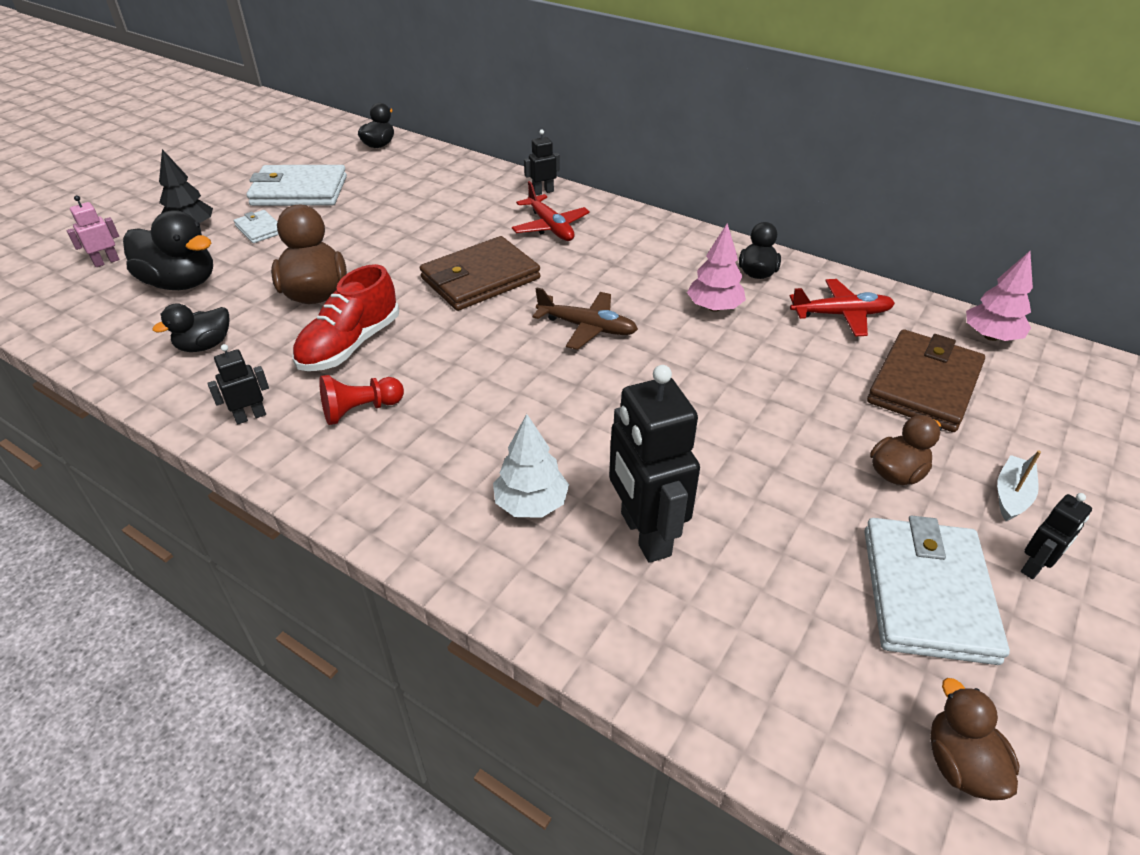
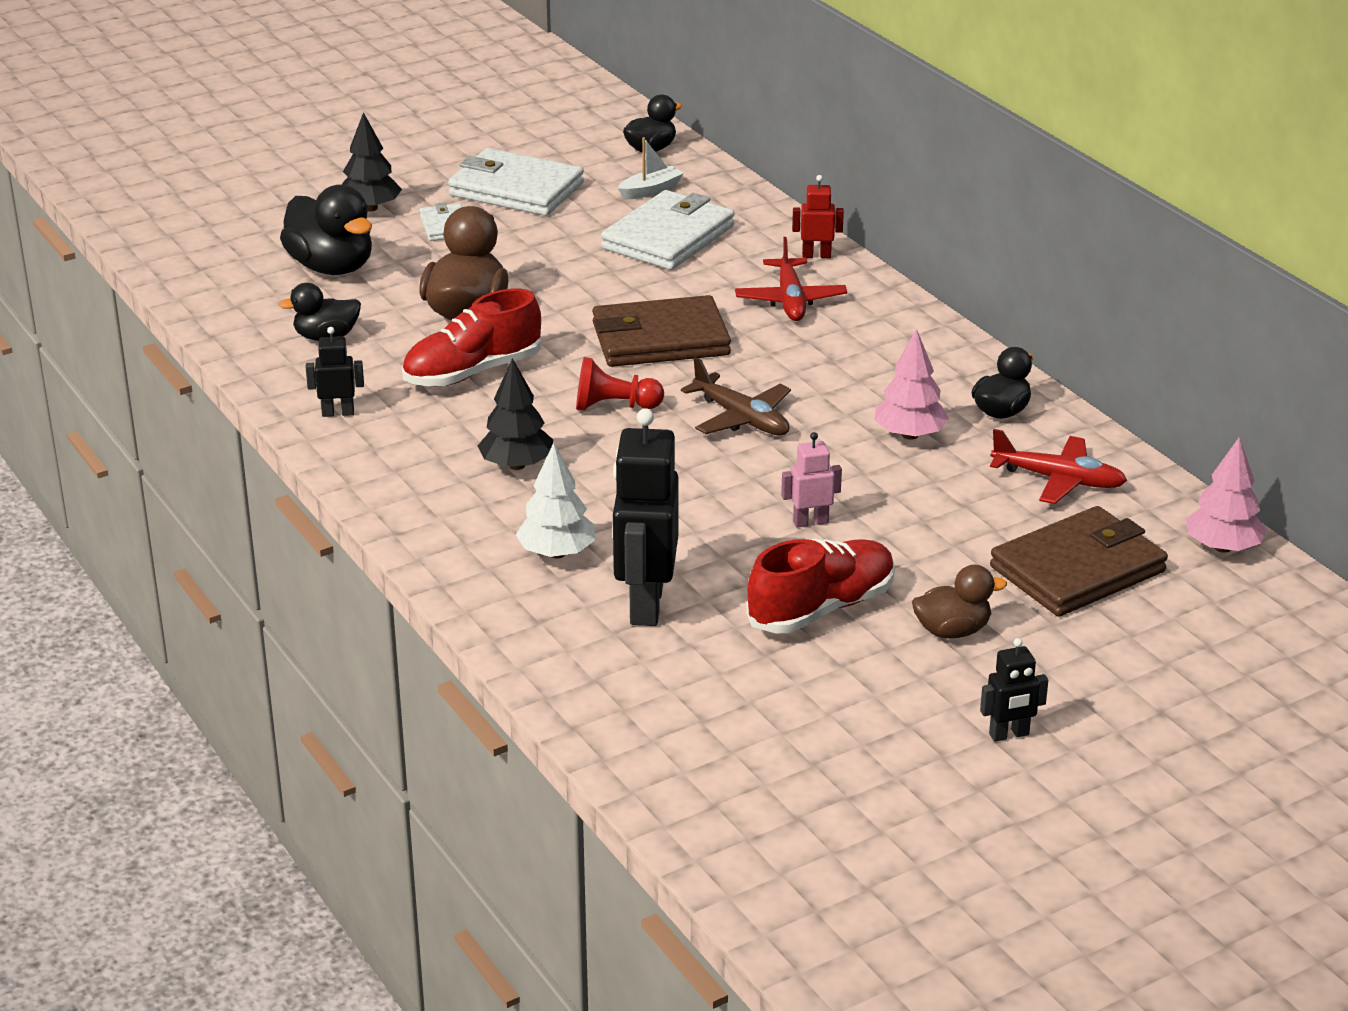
camera: 25 degrees right, 10 degrees down
pink robot [66,195,120,267] -> pink robot moved to [781,432,842,527]
red pawn [319,375,404,425] -> red pawn moved to [576,357,664,411]
black robot [524,130,560,195] -> red robot [792,175,844,258]
white wallet [864,515,1010,665] -> white wallet moved to [601,190,735,270]
brown duck [930,678,1020,800] -> none
white boat [997,450,1041,521] -> white boat moved to [618,137,684,199]
none -> black tree [478,358,553,470]
none -> red shoe [746,538,895,633]

